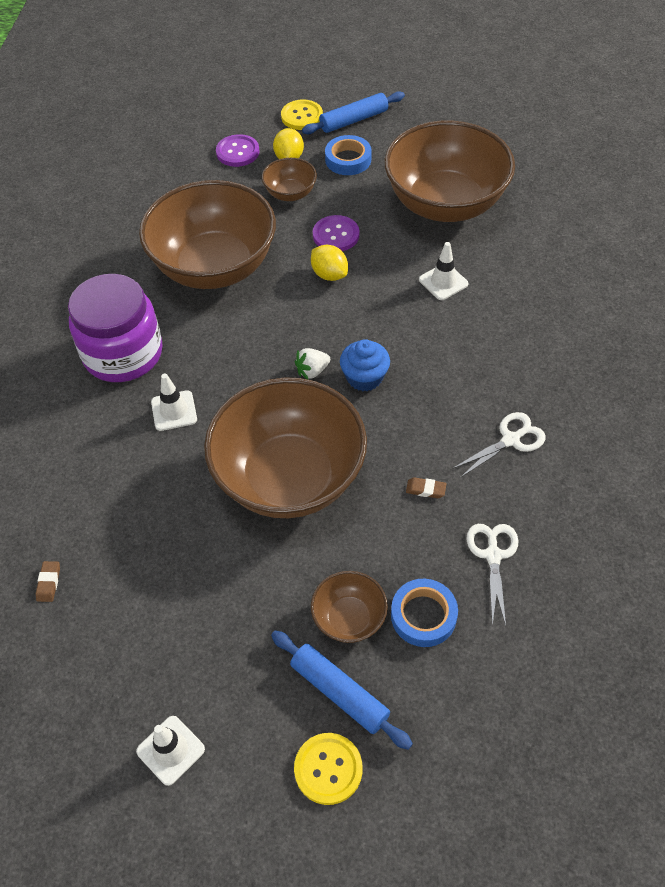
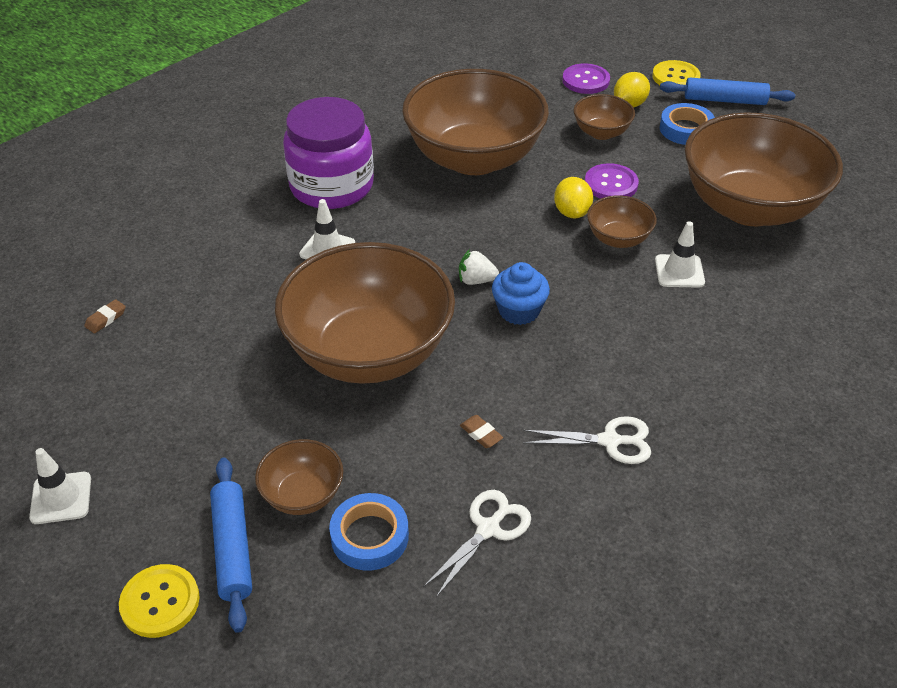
camera: 35 degrees right, 10 degrees down
none -> brown bowl [587,195,657,248]

